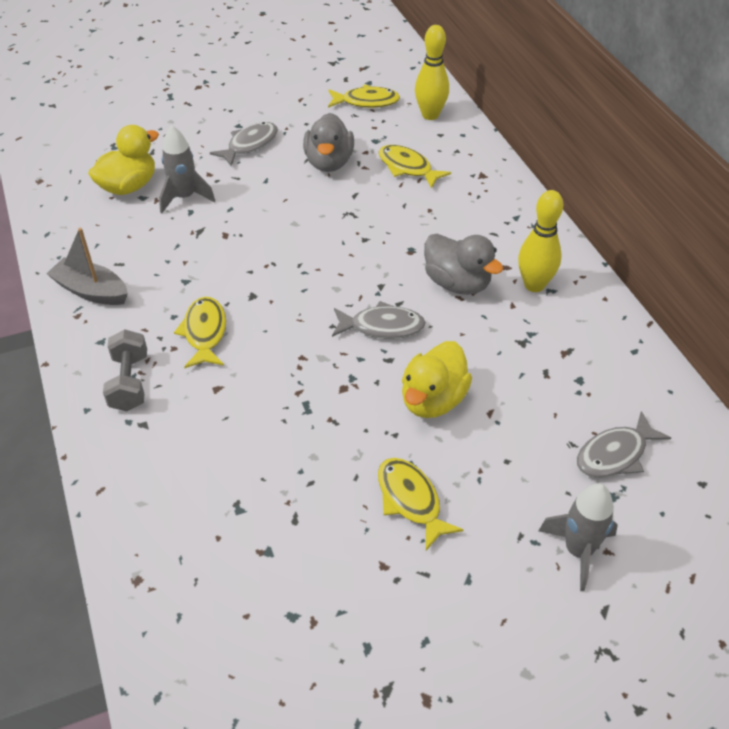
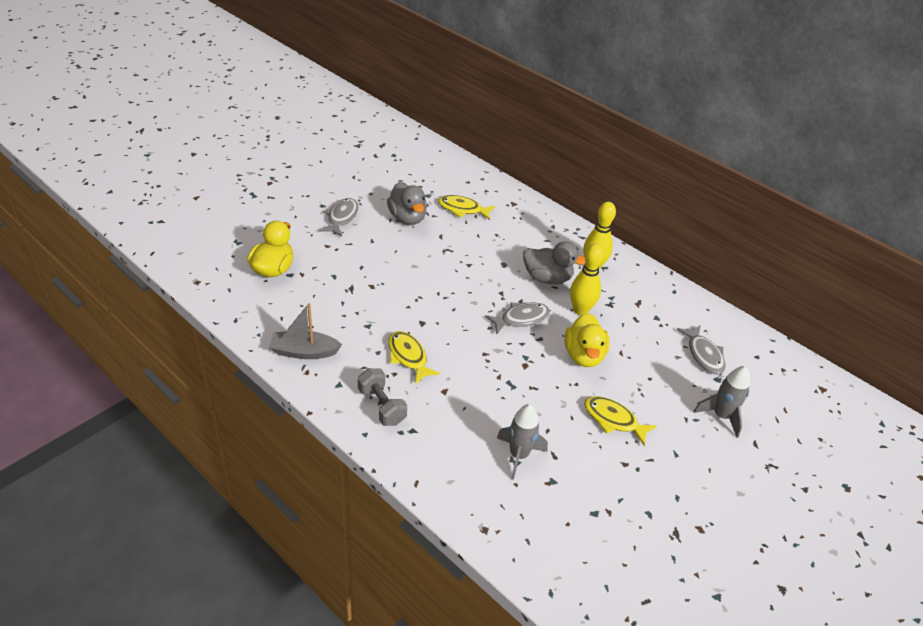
camera: 30 degrees left, 5 degrees down
grey rocket [159,125,215,213] -> grey rocket moved to [497,404,548,480]
yellow fish [328,84,400,108] -> none
yellow bowling pin [415,25,449,120] -> yellow bowling pin moved to [570,244,604,315]
grey fish [577,411,671,478] -> grey fish turned 45 degrees counterclockwise [677,325,726,374]

